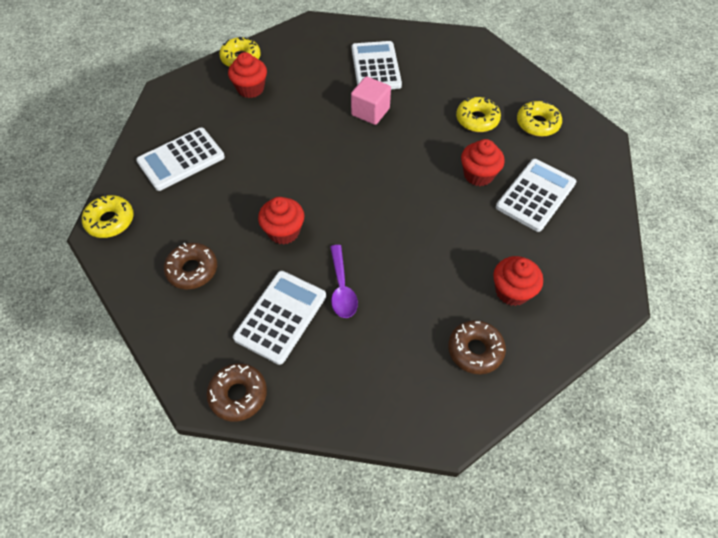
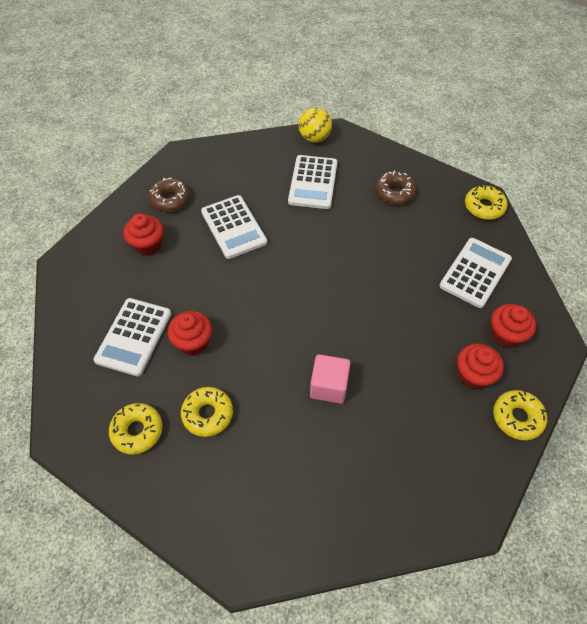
camera: 160 degrees right, 0 degrees up
brown donut [207,363,267,422] -> yellow ball [299,107,332,143]
red cupcake [258,197,304,245] -> red cupcake moved to [491,304,536,348]
purple spoon [330,245,358,318] -> none
white calculator [352,41,402,89] -> white calculator moved to [201,195,267,259]

